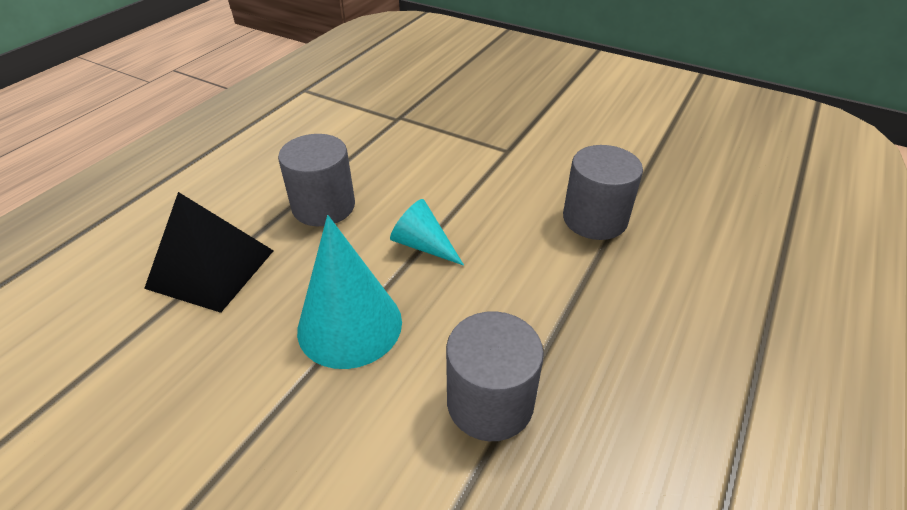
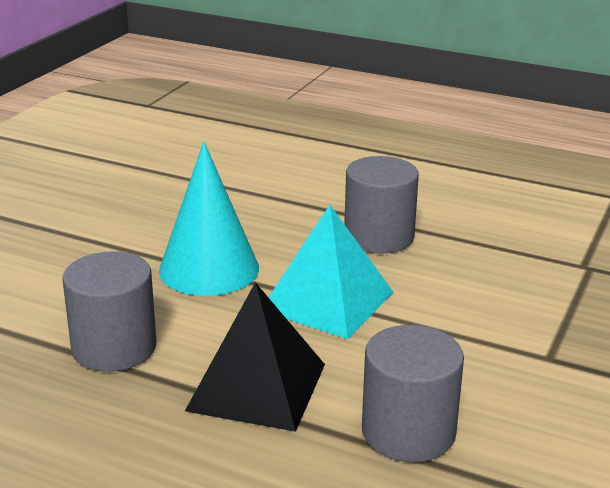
camera: 85 degrees right, 15 degrees down
black pyramid [144,192,274,313] -> black pyramid moved to [185,282,325,432]
turquoise cone [390,199,464,266] -> turquoise pyramid [268,205,393,339]

